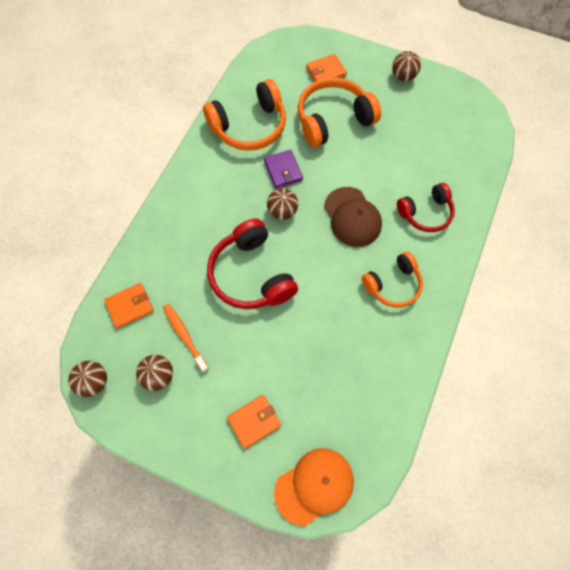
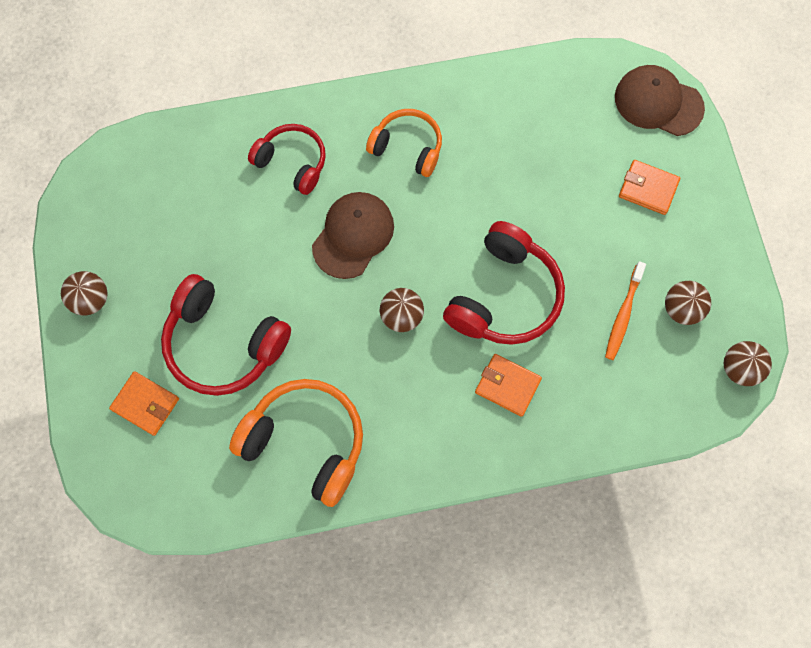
camera: 125 degrees left, 5 degrees up
orange wallet [104,283,154,329] -> orange wallet moved to [475,354,542,417]
purple wallet [264,150,303,189] -> none
orange cap [274,448,354,526] -> brown cap [615,65,705,136]
orange headphones [298,77,381,148] -> red headphones [161,274,291,396]

